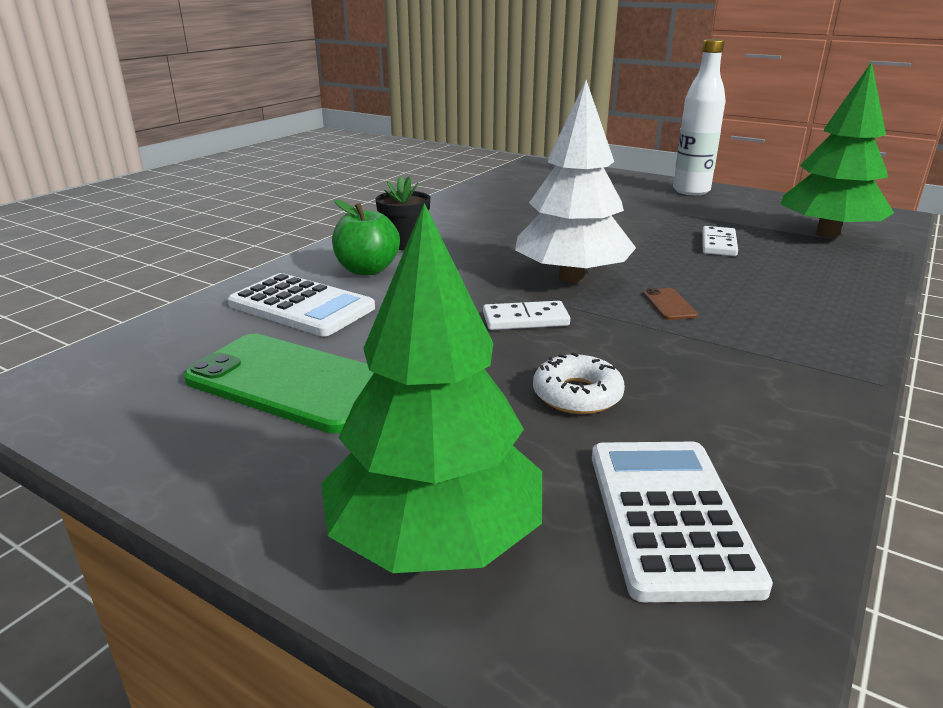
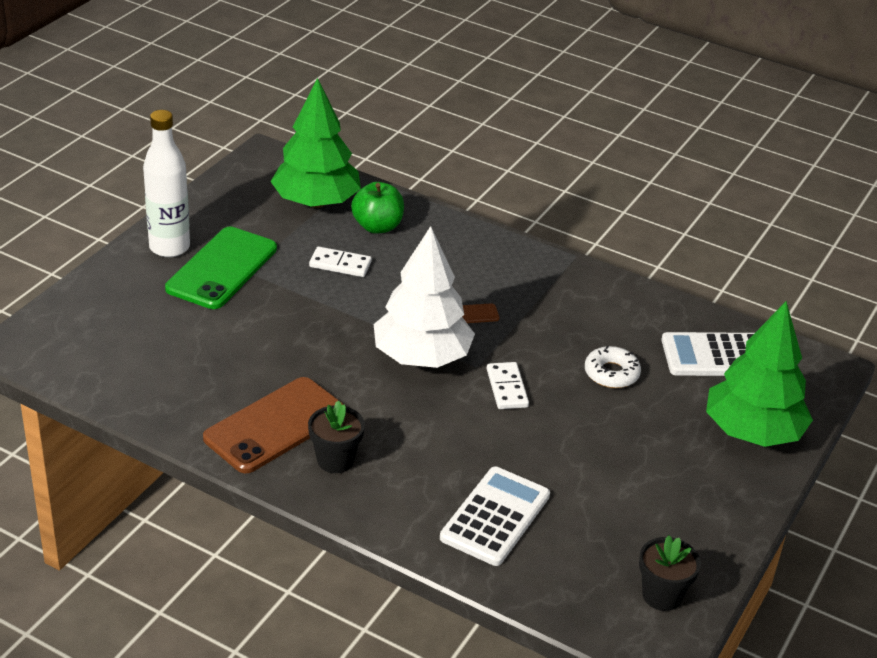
camera: 95 degrees left, 10 degrees up
green phone [183,334,374,433] -> green phone moved to [165,227,277,309]
green apple [332,199,400,275] -> green apple moved to [351,182,404,234]
none -> brown phone [203,377,344,473]
none -> black flower pot [639,535,701,611]

